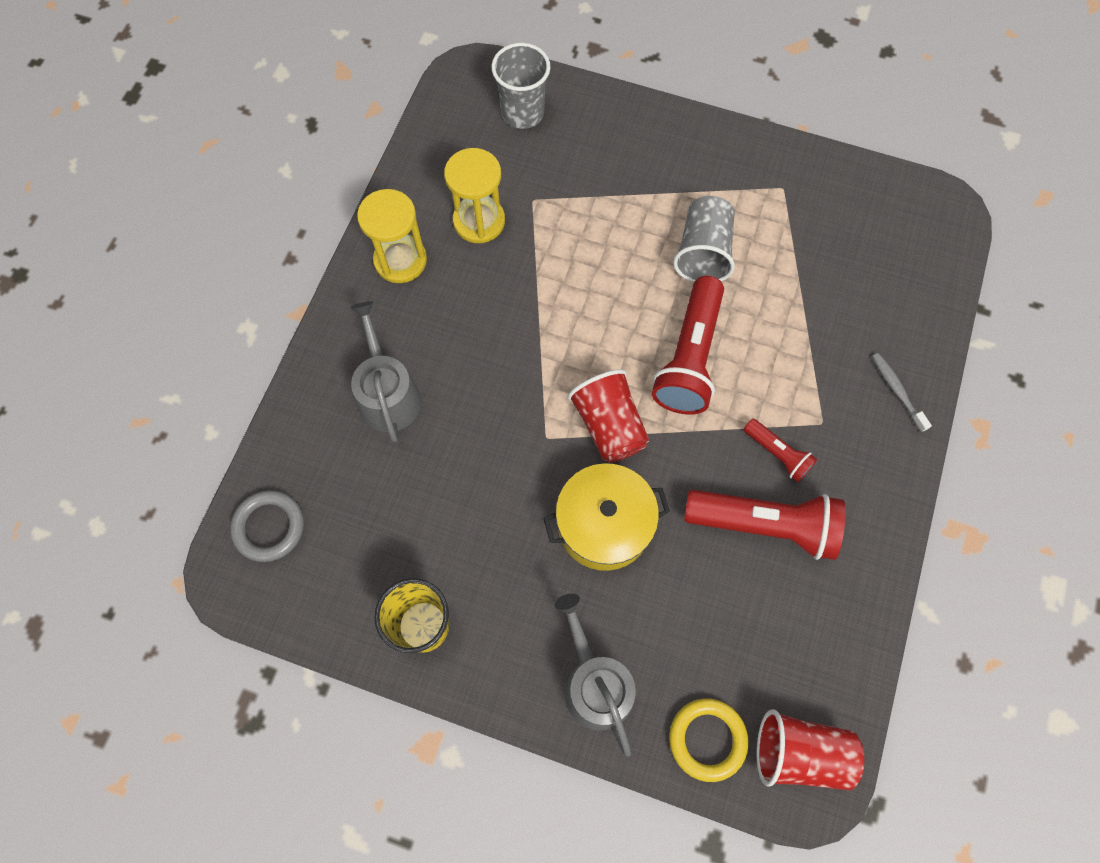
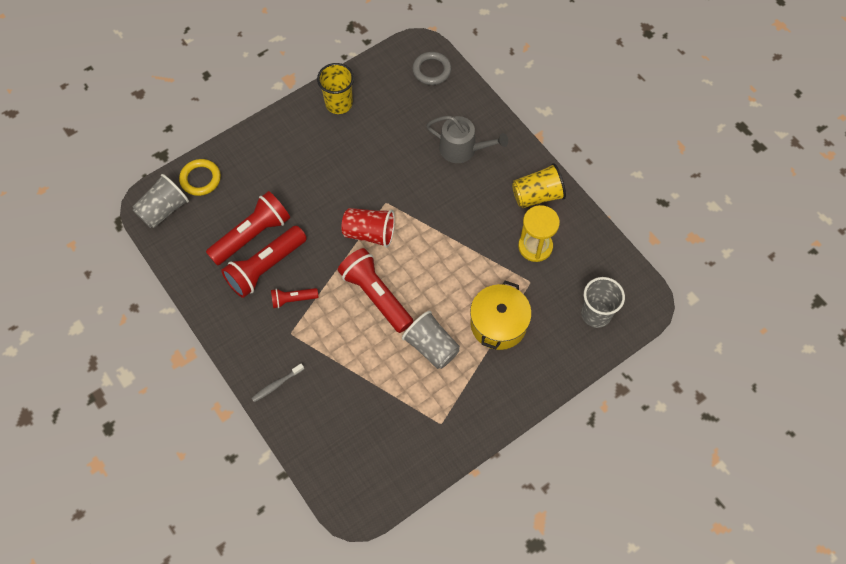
camera: 125 degrees right, 5 degrees down
yellow hourglass [357,189,427,283] -> yellow cup [512,163,566,208]
yellow pot [543,463,670,571] -> yellow pot moved to [470,281,532,350]
grey watering can [554,594,636,757] -> none
red cup [757,709,864,790] -> grey cup [132,174,189,228]
grey toothbrush [872,353,932,432] -> grey toothbrush turned 135 degrees clockwise [252,363,304,402]
none -> red flashlight [206,191,290,265]

